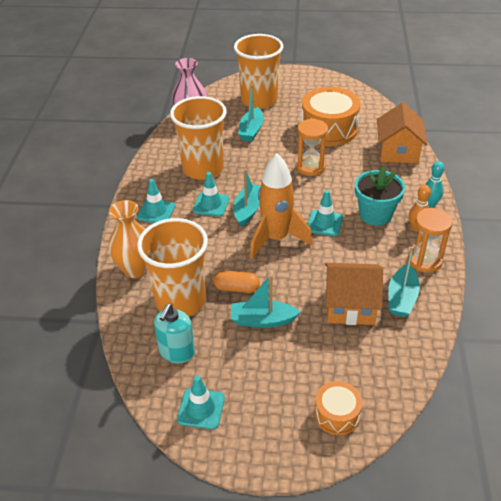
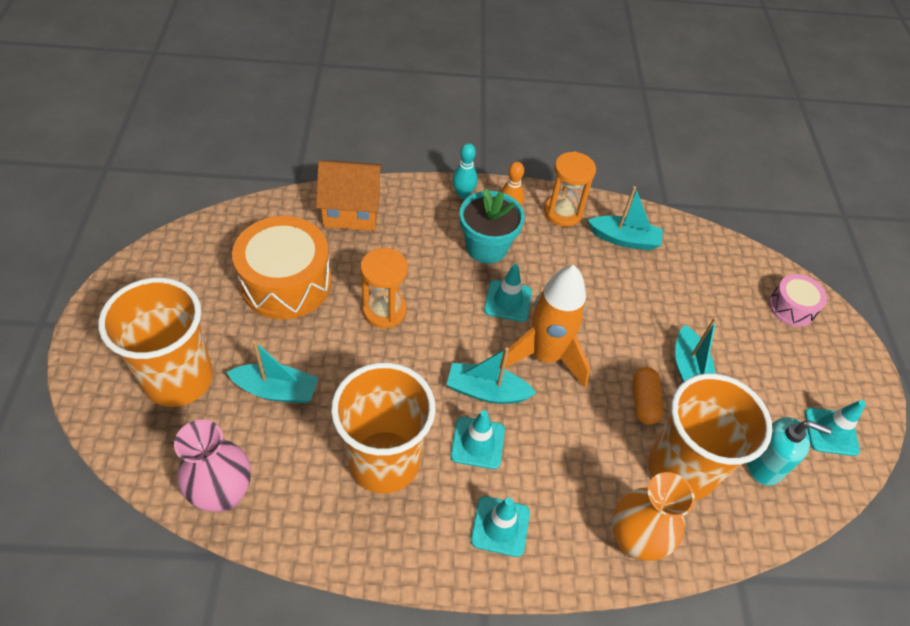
camera: 100 degrees left, 10 degrees up
orange drum [314,381,363,435] -> pink drum [769,274,827,327]
orange house [325,263,383,325] -> none

